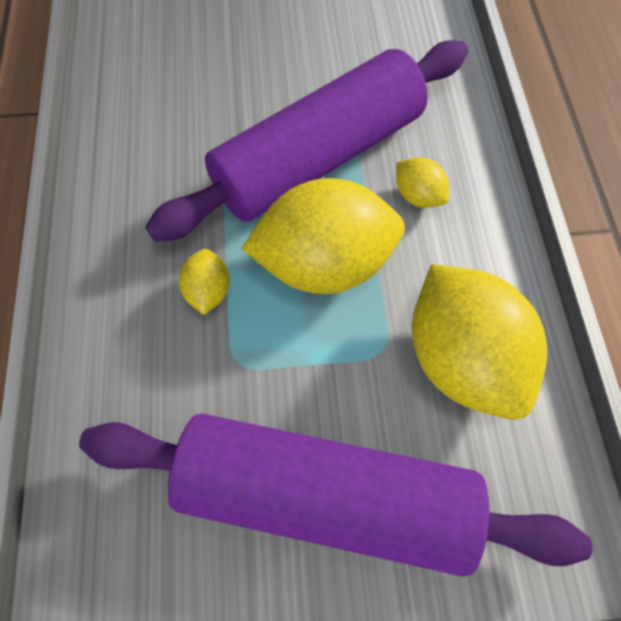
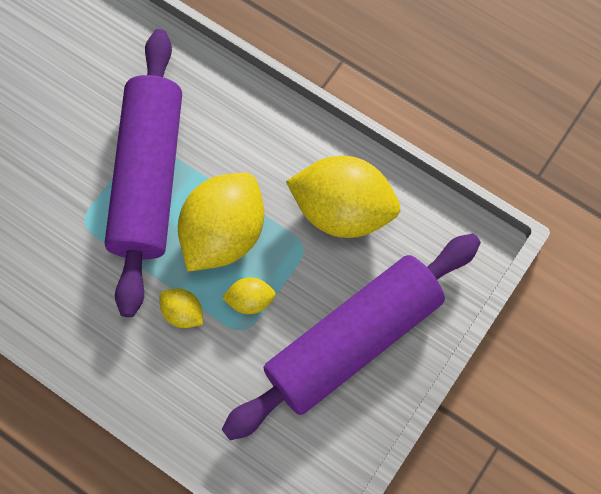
camera: 50 degrees left, 5 degrees up
yellow lemon [396,158,449,208] -> yellow lemon moved to [222,277,276,314]

